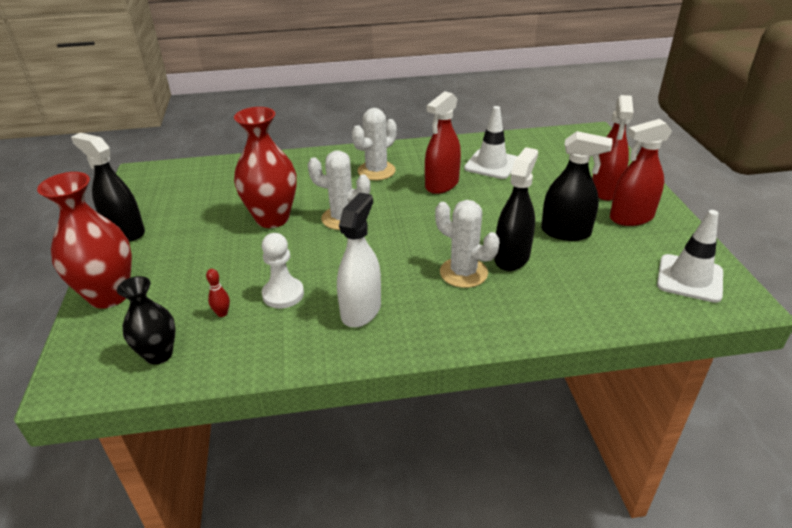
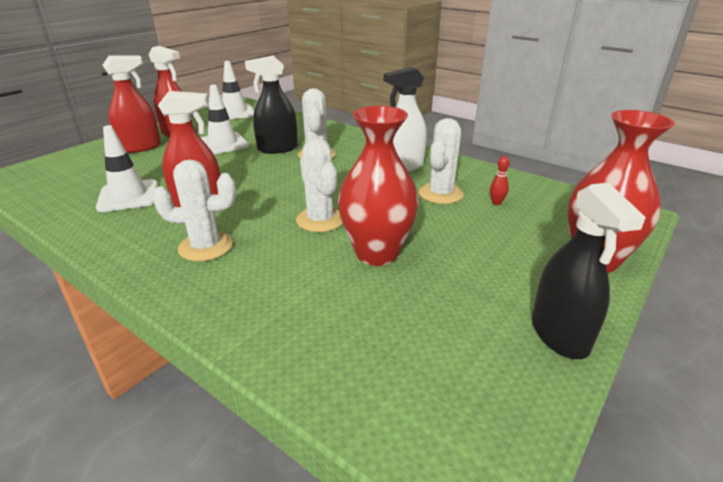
camera: 135 degrees left, 5 degrees down
black vase [117,276,176,365] -> none
white pawn [262,233,304,309] -> white cactus [419,118,464,204]
black spray bottle [541,131,613,241] -> white traffic cone [201,85,249,154]

